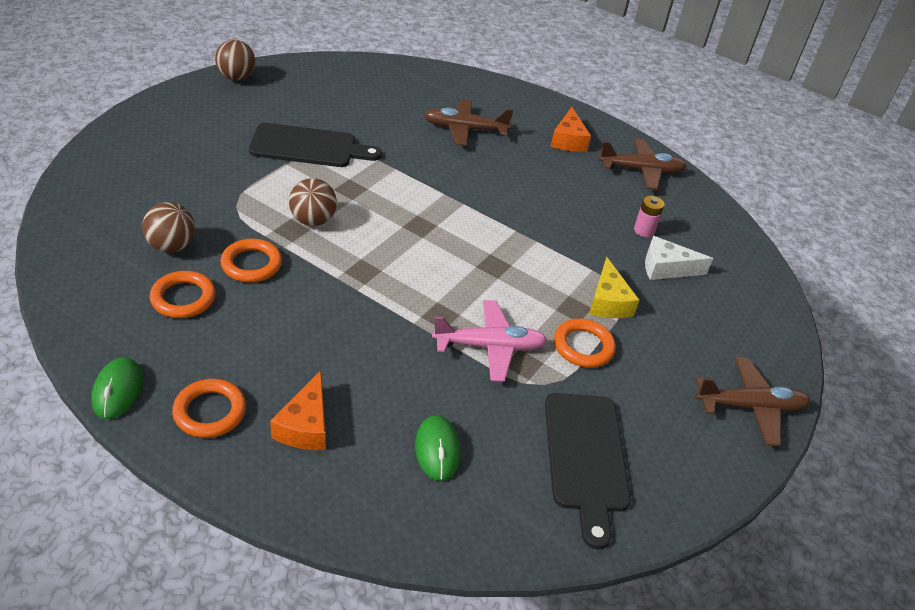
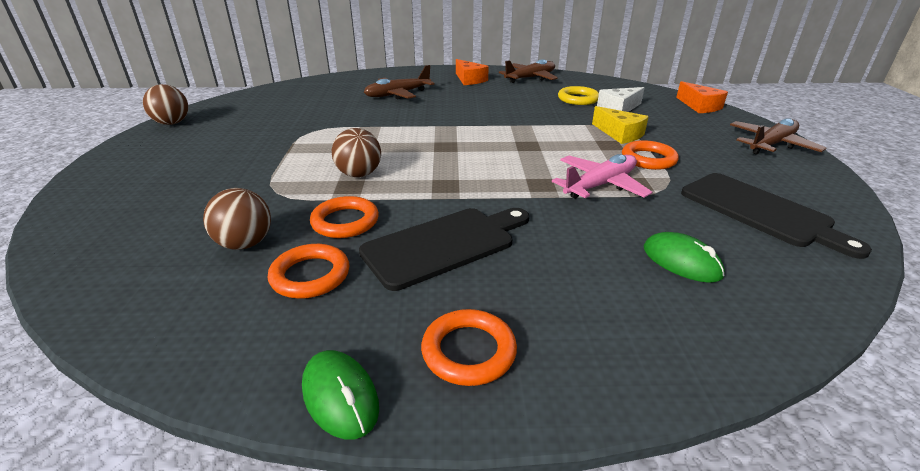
camera: 30 degrees left, 10 degrees down
black cutting board [249,123,382,167] -> black cutting board moved to [359,208,529,291]
orange cheese [270,371,326,450] -> orange cheese moved to [676,81,728,113]
pink battery [634,196,665,237] -> yellow ring [558,86,599,105]

